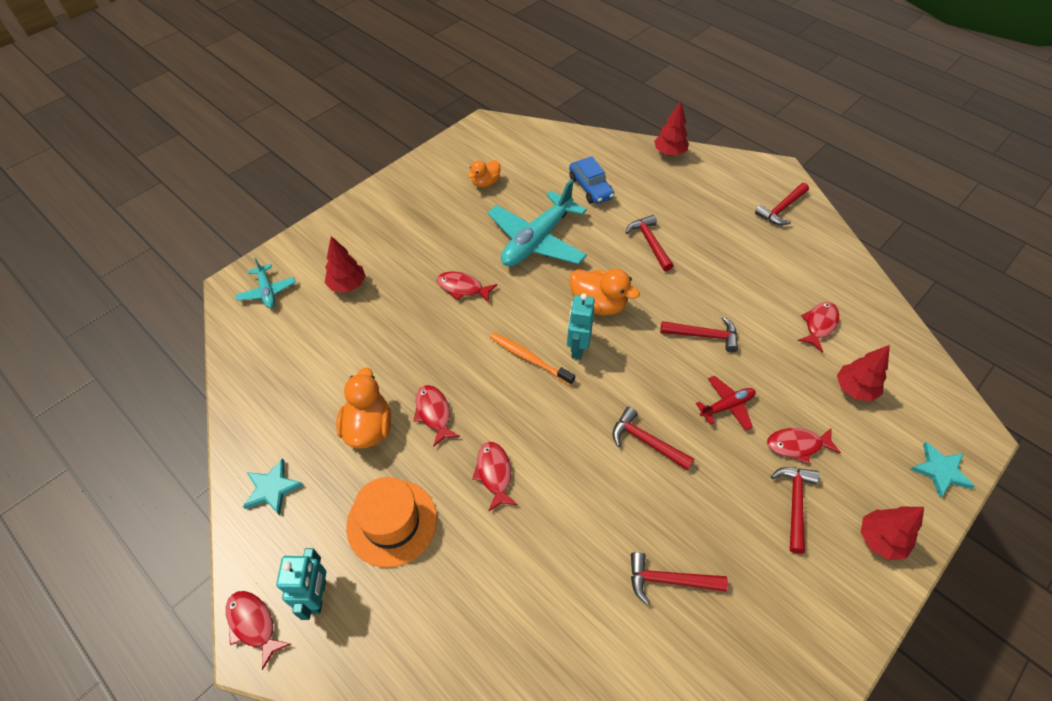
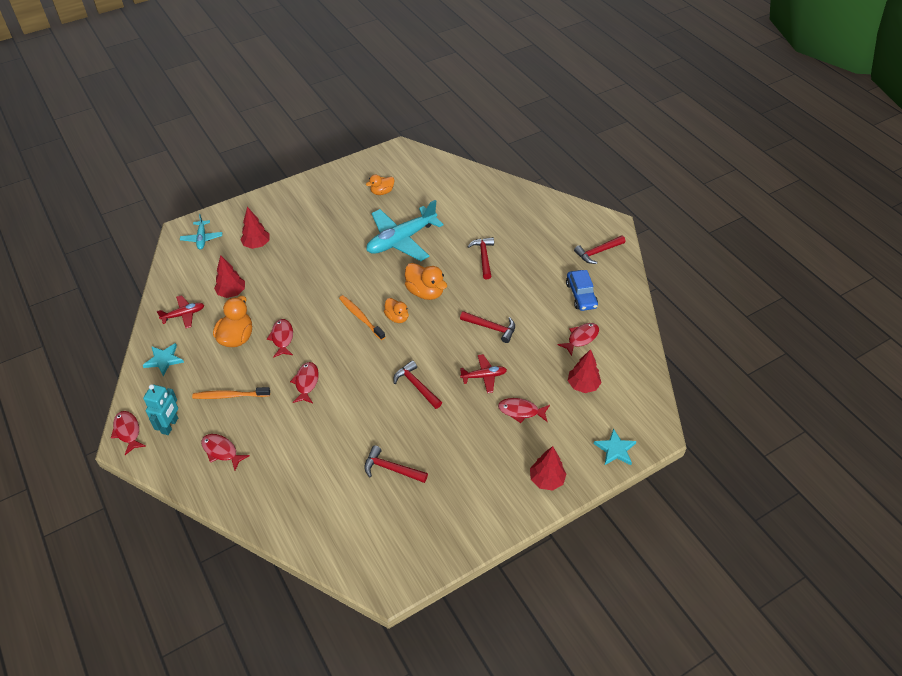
camera: 15 degrees right, 5 degrees down
orange hat [346,477,437,568] -> orange toothbrush [192,387,270,399]
red fish [437,271,497,303] -> red fish moved to [201,434,250,471]
turquoise robot [567,293,595,360] -> orange duck [384,298,409,323]
blue car [569,156,614,204] -> blue car moved to [566,270,598,311]
red tree [654,101,689,156] -> red tree moved to [214,255,245,298]
red hammer [771,467,819,554] -> none
none -> red plane [157,295,204,328]

